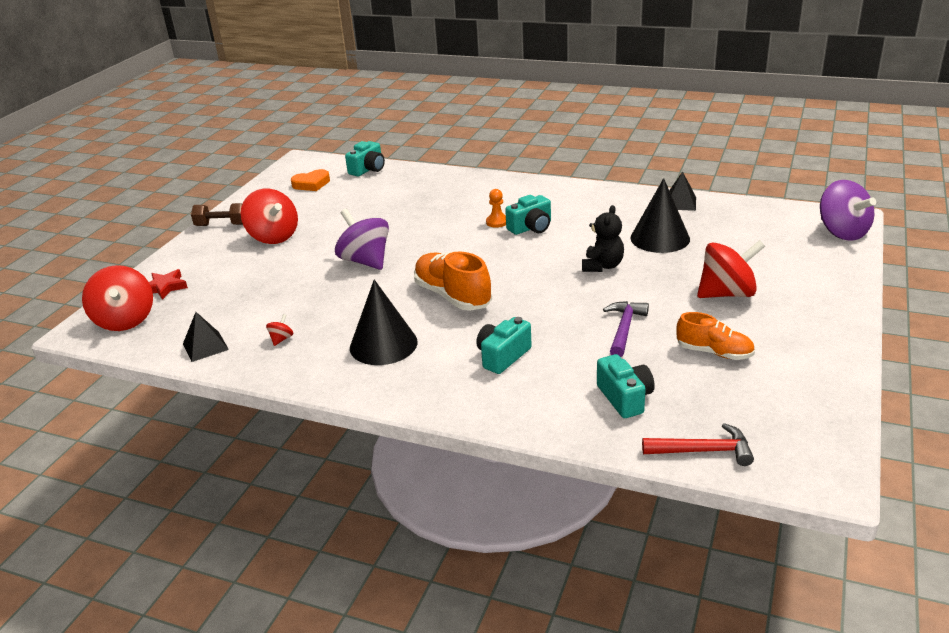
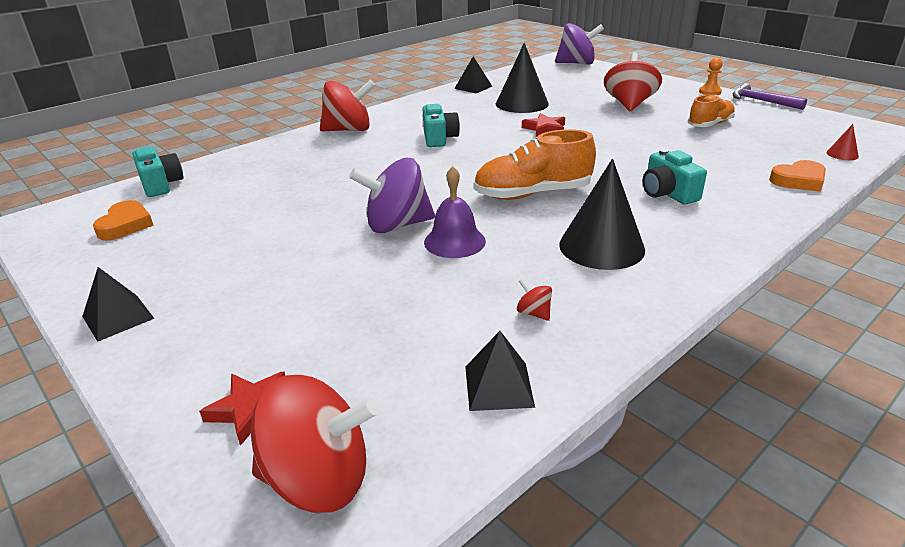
camera: 65 degrees left, 0 degrees up
brown dumbbell [191,203,243,226] -> black pyramid [82,267,155,342]
red spinning top [241,189,298,244] -> red spinning top moved to [320,80,375,132]
orange pawn [486,189,506,228] -> orange pawn moved to [699,58,723,95]
black teddy bear [582,205,624,272] -> red star [522,113,565,137]
turquoise camera [597,354,655,418] -> none
purple hammer [603,301,649,357] -> purple hammer moved to [732,83,807,110]
red hammer [642,423,754,466] -> red cone [826,124,859,160]
none -> purple bell [424,166,486,258]
none -> orange heart [769,160,826,192]

